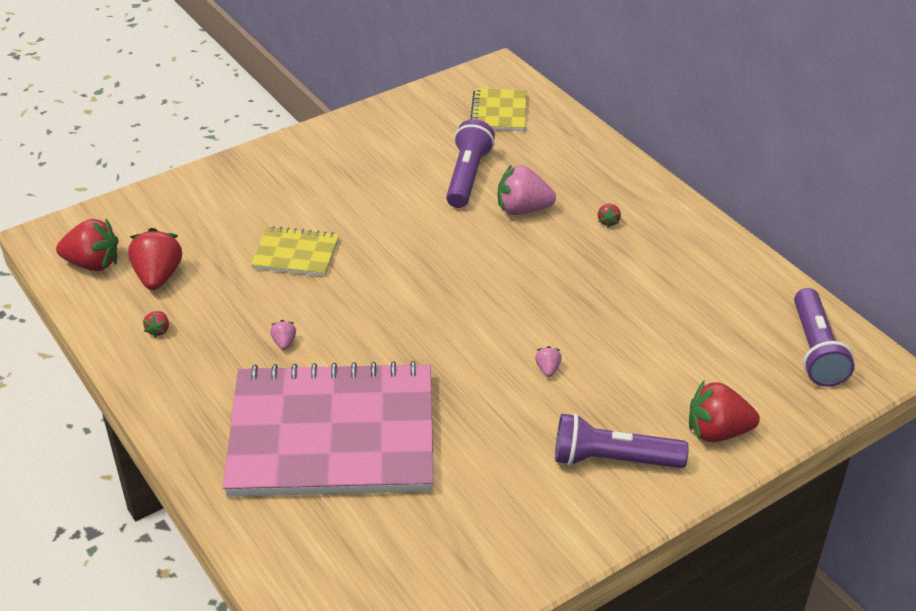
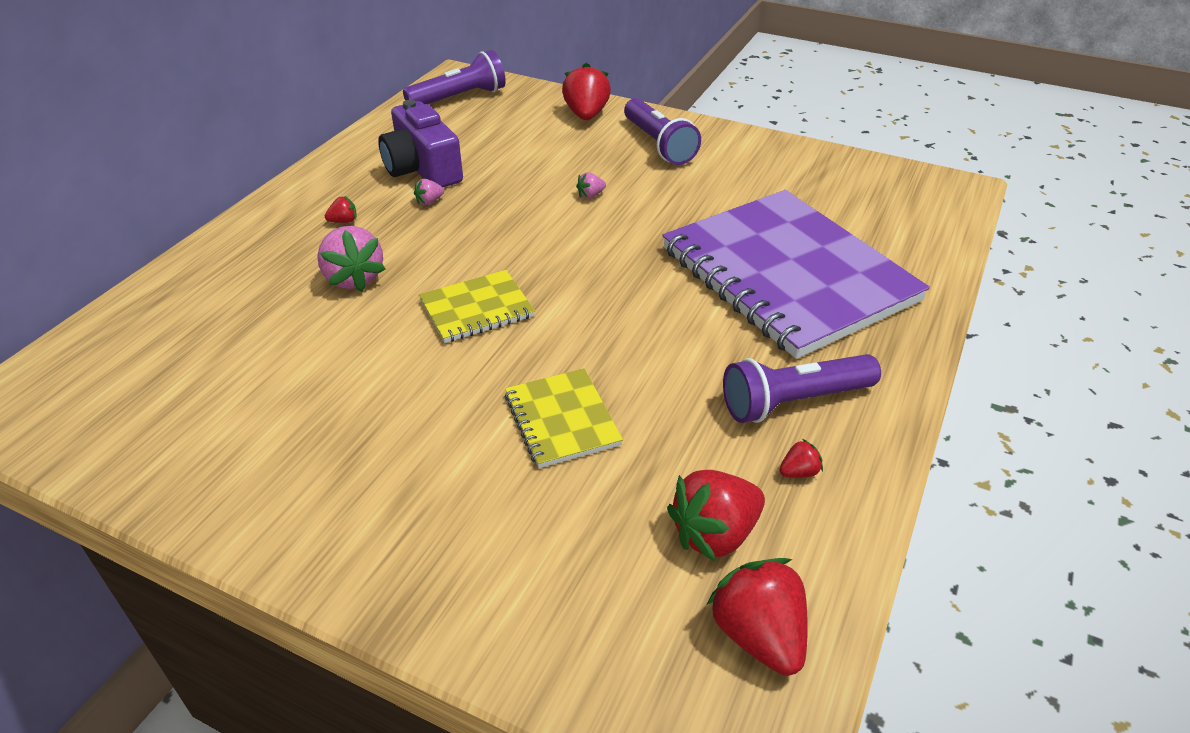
camera: 120 degrees left, 0 degrees up
pink notebook [223,361,434,497] -> purple notebook [663,190,930,359]
pink strawberry [270,320,296,350] -> pink strawberry moved to [414,179,444,205]
purple flashlight [446,119,495,208] -> purple flashlight moved to [723,354,881,423]
yellow notebook [470,88,527,131] -> yellow notebook moved to [419,270,535,343]
red strawberry [689,380,760,442] -> red strawberry turned 150 degrees counterclockwise [562,63,611,120]
none -> purple camera [378,100,463,187]

